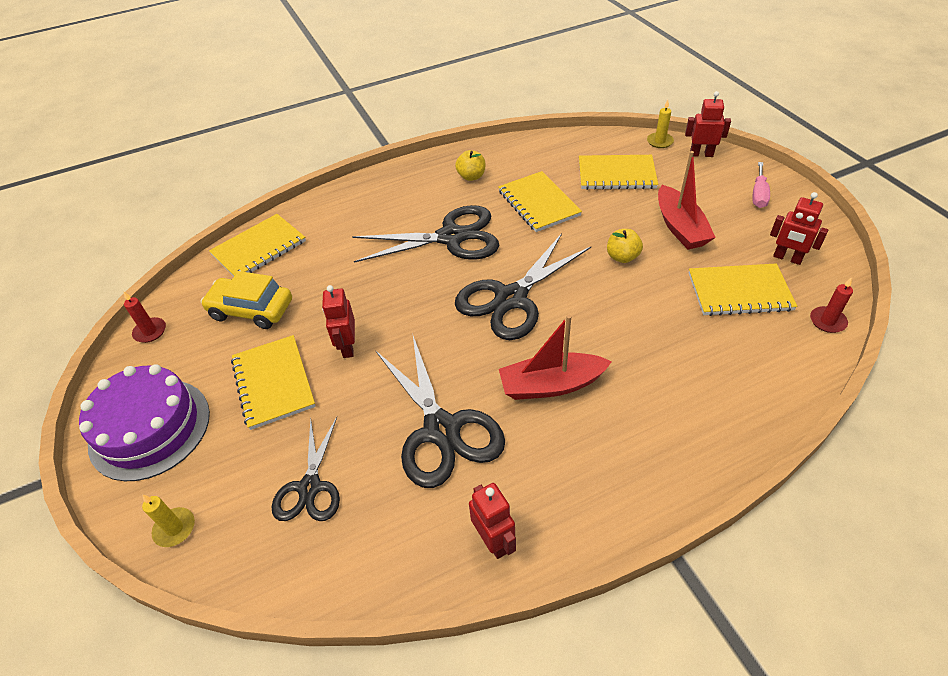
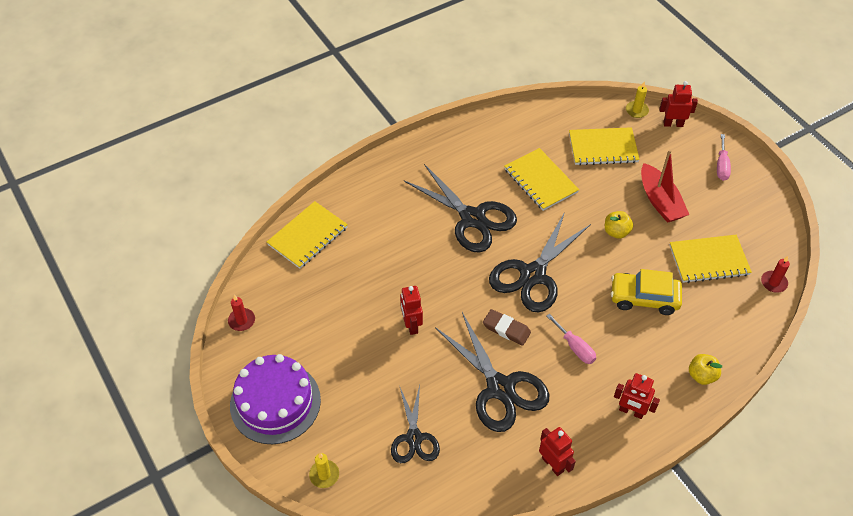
camera: 10 degrees left, 5 degrees up
yellow car [201,271,292,329] -> yellow car moved to [611,269,682,315]
yellow notebook [231,335,316,430] -> none
black scissors [352,205,499,263] -> black scissors turned 60 degrees clockwise [404,164,517,253]
yellow apple [455,150,485,181] -> yellow apple moved to [689,354,722,385]
red boat [499,315,612,400] -> pink screwdriver [547,314,596,364]
red robot [770,192,828,265] -> red robot moved to [614,373,660,419]
none -> brown eraser [483,309,531,346]

